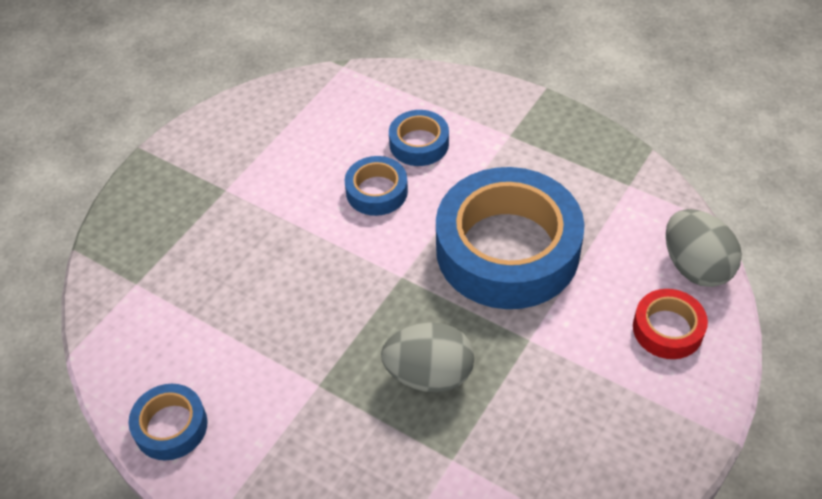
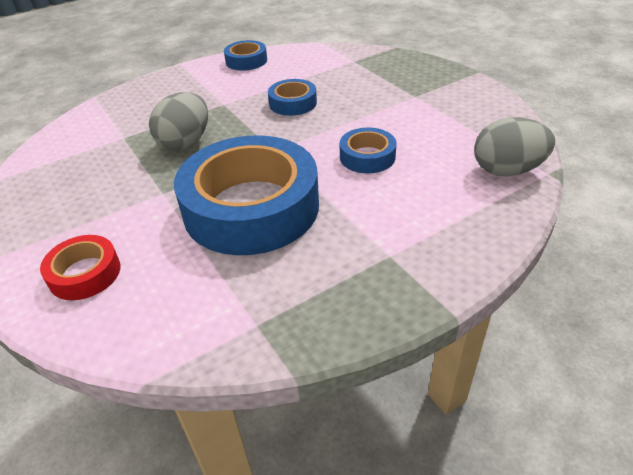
camera: 115 degrees right, 10 degrees down
blue tape [389,110,449,166] -> blue tape moved to [268,79,317,116]
grey egg [666,209,742,287] -> grey egg moved to [474,117,555,176]

